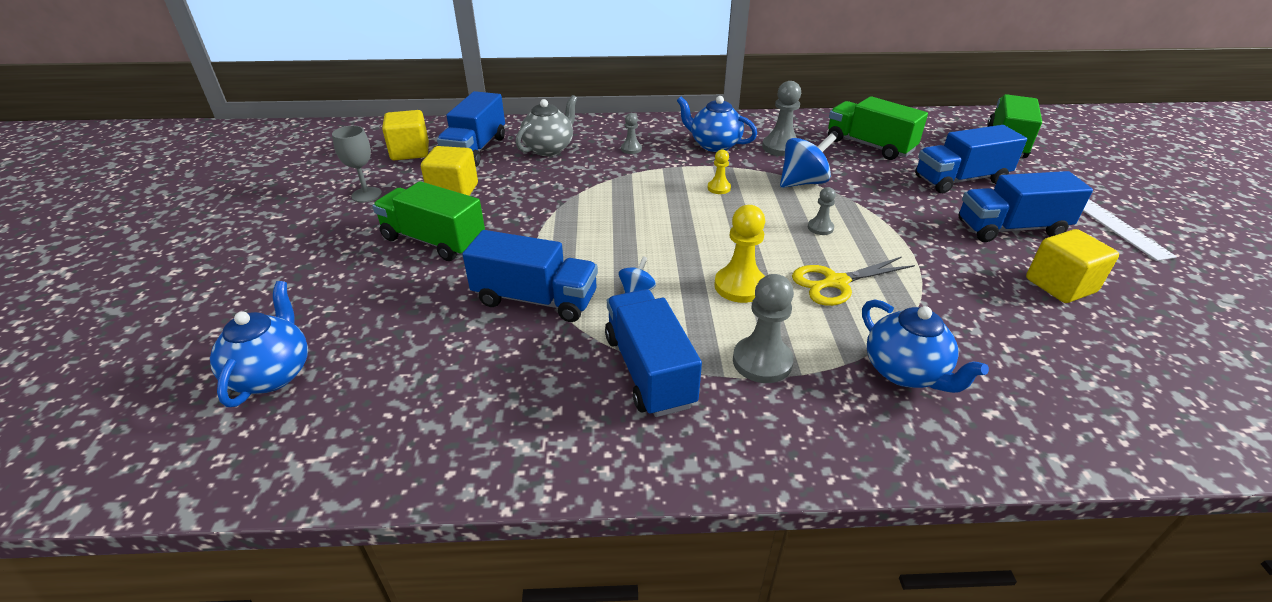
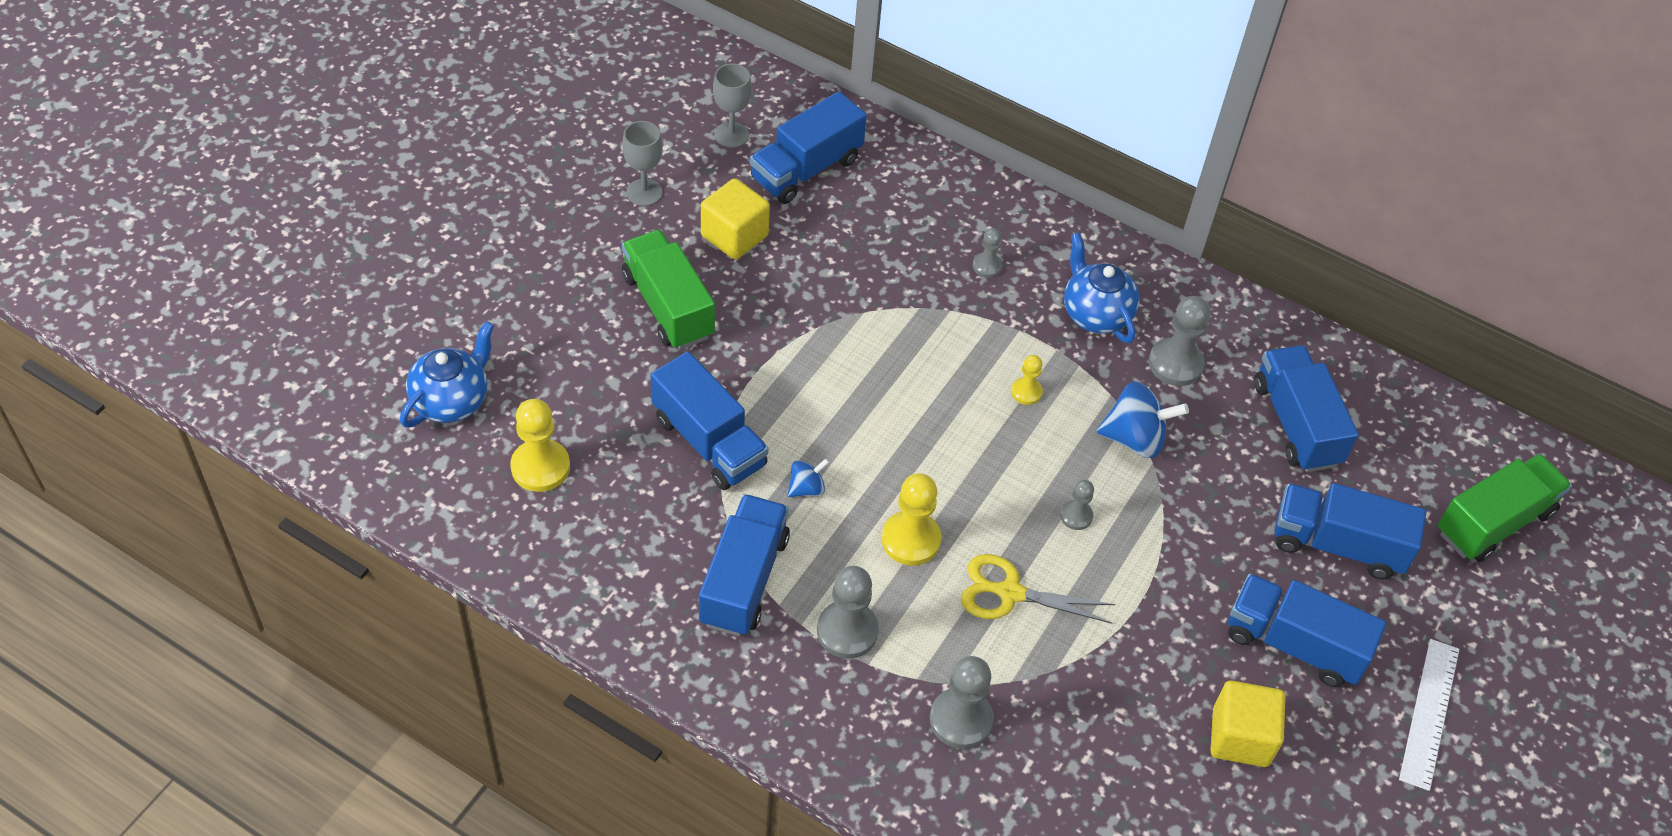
camera: 30 degrees right, 15 degrees up
yellow cube [382,110,429,160] -> grey goblet [713,64,752,148]
grey teapot [515,95,577,156] -> none
green truck [828,96,928,160] -> blue truck [1254,345,1359,472]
blue teapot [862,299,989,393] -> grey pawn [930,656,994,749]
none -> yellow pawn [510,399,570,492]

